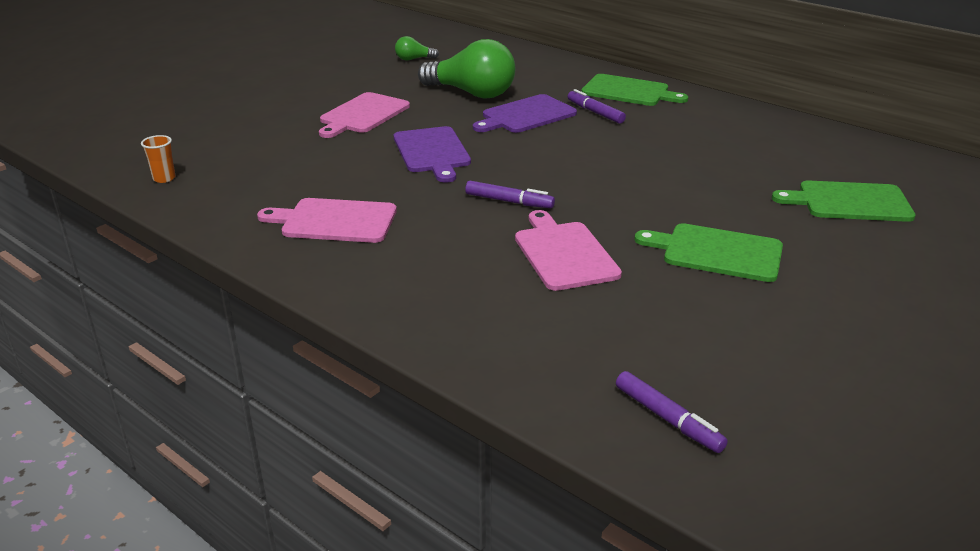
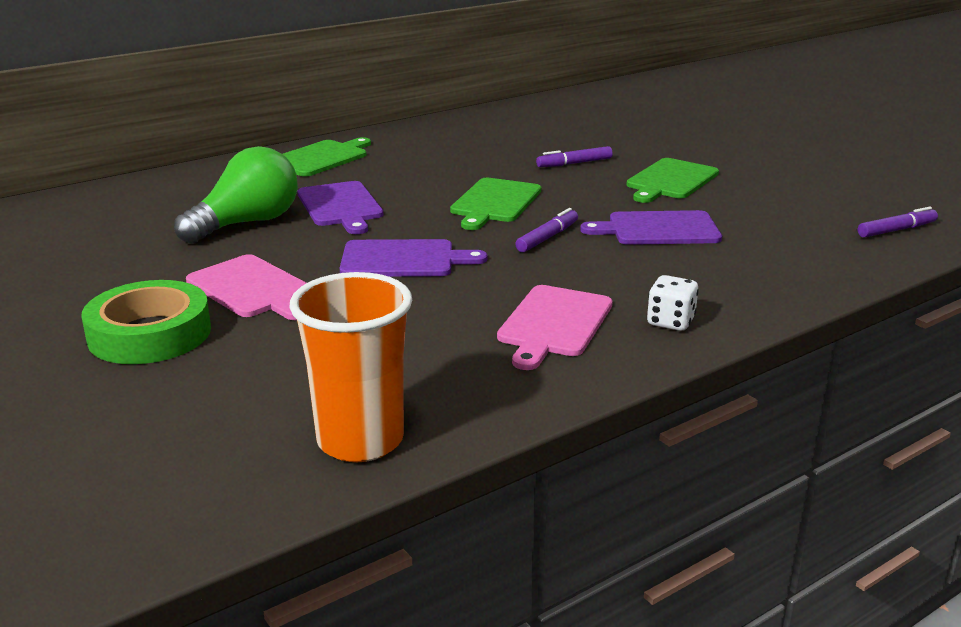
camera: 75 degrees left, 5 degrees down
orange cup [141,135,175,183] -> orange cup [290,272,412,462], size x2.46
green light bulb [395,36,439,60] -> none
pink cutting board [515,210,622,291] -> purple cutting board [580,210,722,245]
purple marker [568,89,626,124] -> purple marker moved to [536,146,613,167]
green cutting board [772,180,916,222] -> green cutting board moved to [450,178,541,230]
none -> green tape [81,280,211,364]
none -> white dice [647,275,699,331]

